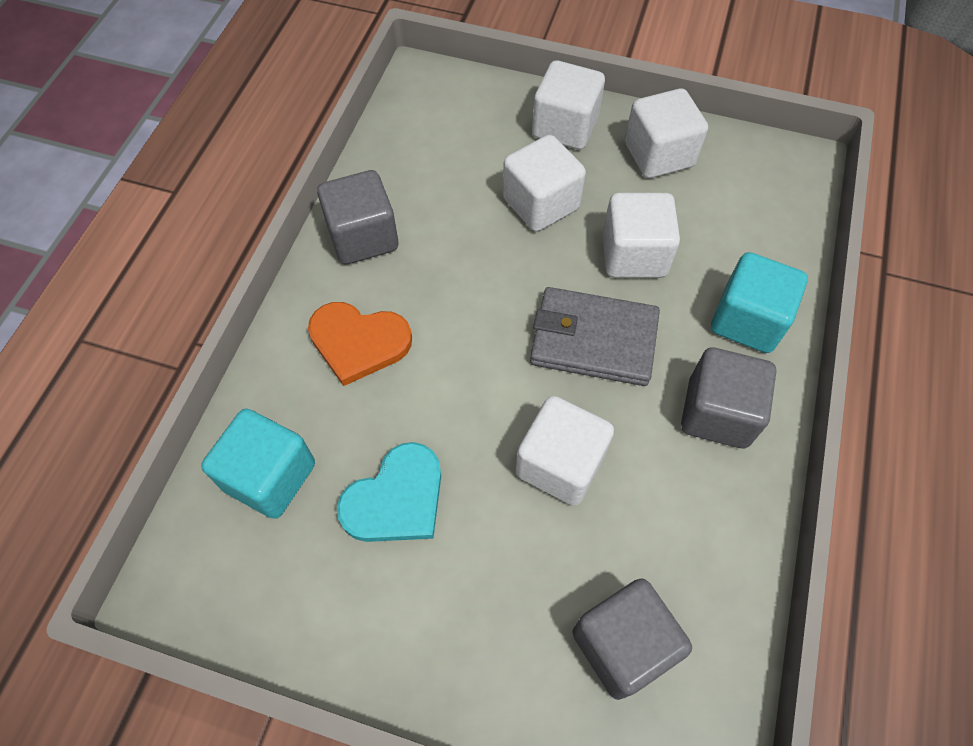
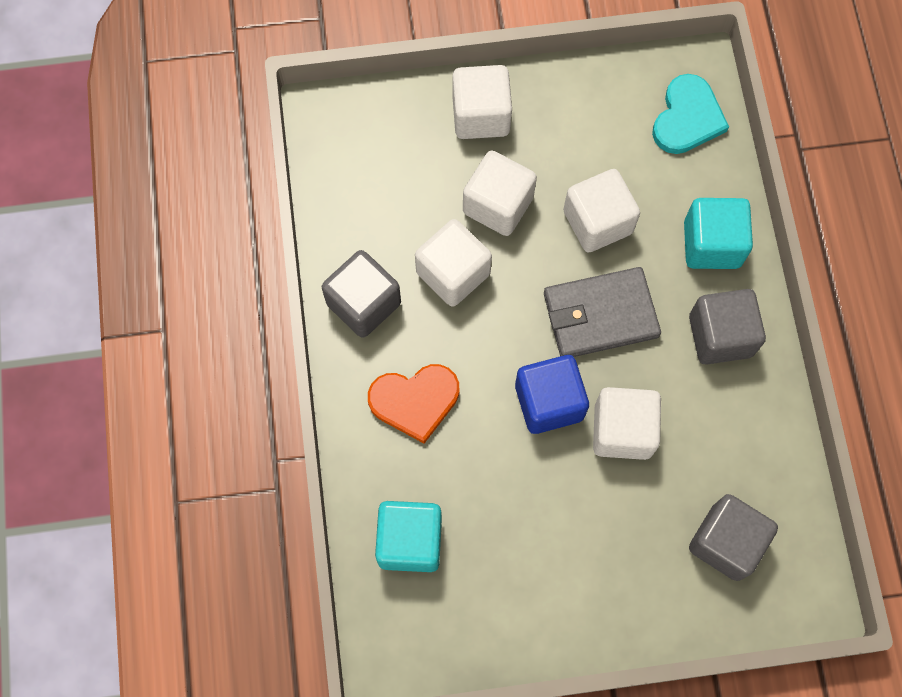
camera: 25 degrees left, 10 degrees up
turquoise heart [337,442,441,542] -> turquoise heart moved to [652,74,729,154]
white cube [625,89,708,178] -> white cube moved to [415,219,492,307]
none -> blue cube [515,355,589,434]

